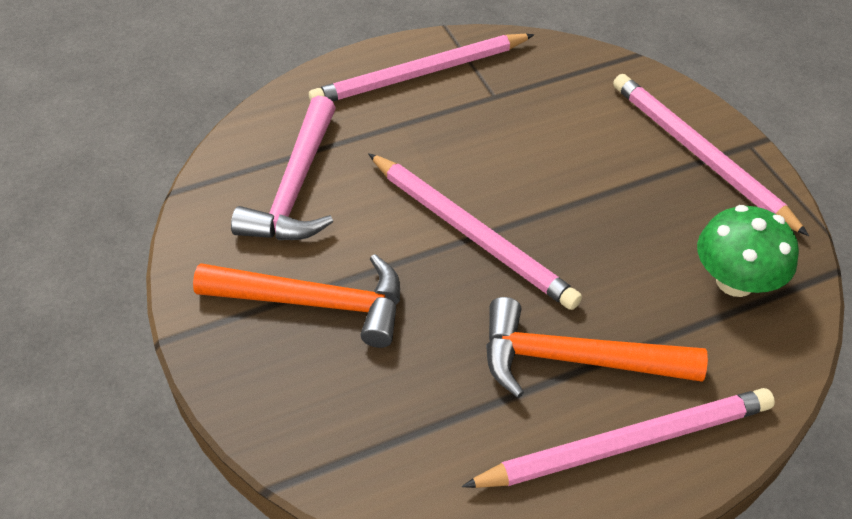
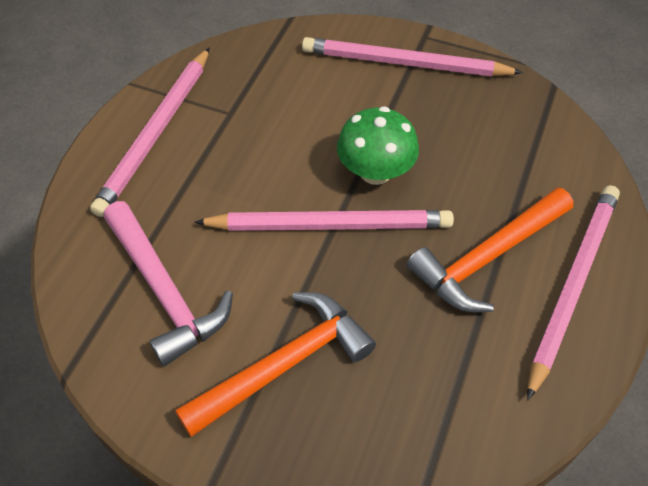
camera: 45 degrees left, 5 degrees up
green mushroom [697,205,799,297] -> green mushroom moved to [337,106,419,185]

